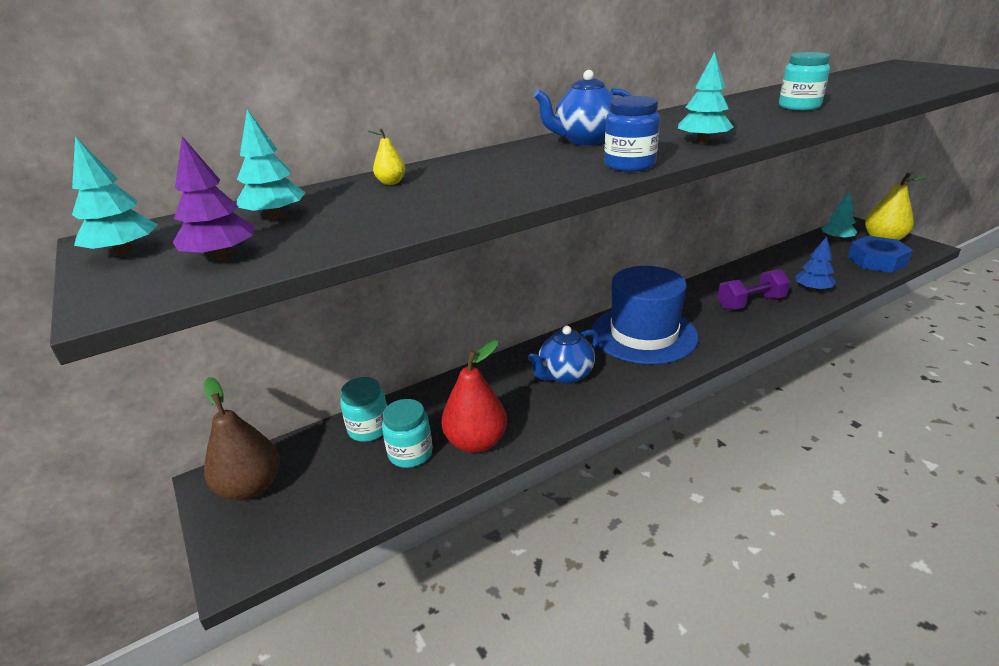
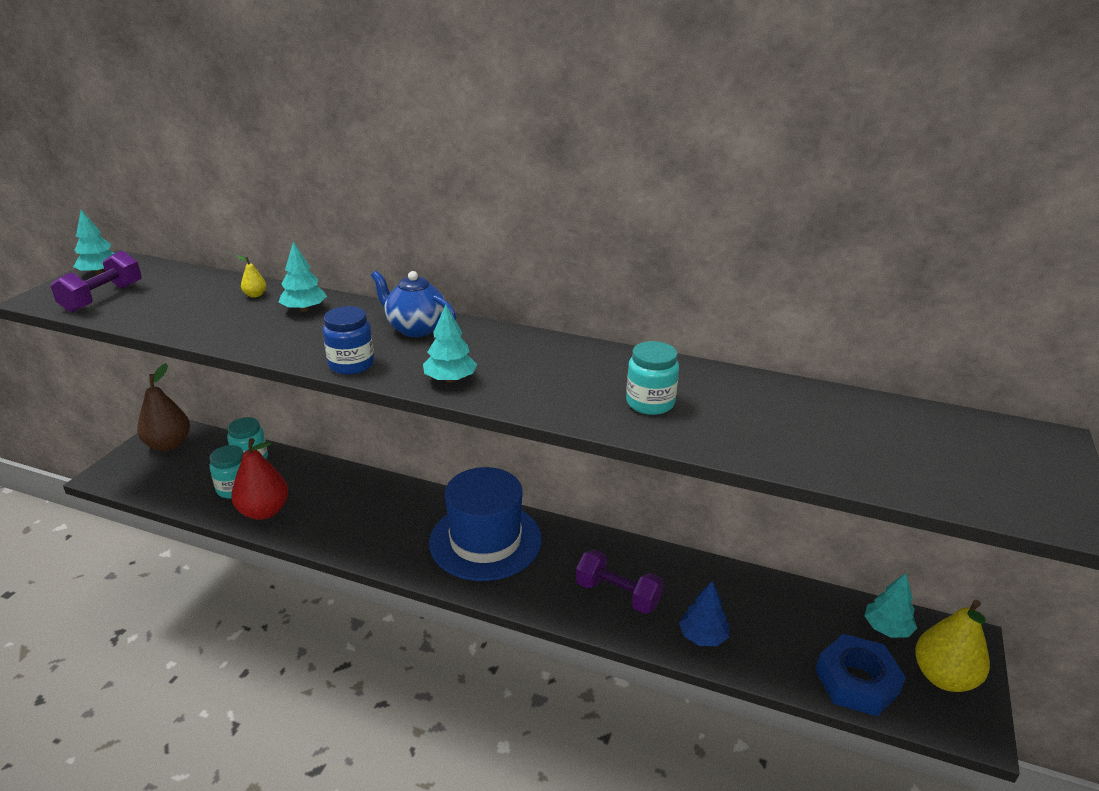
camera: 50 degrees right, 0 degrees up
purple tree [173,136,255,260] -> purple dumbbell [51,251,142,313]
turquoise tree [237,109,306,219] -> turquoise tree moved to [279,242,327,312]
blue teapot [528,326,599,384] -> none

